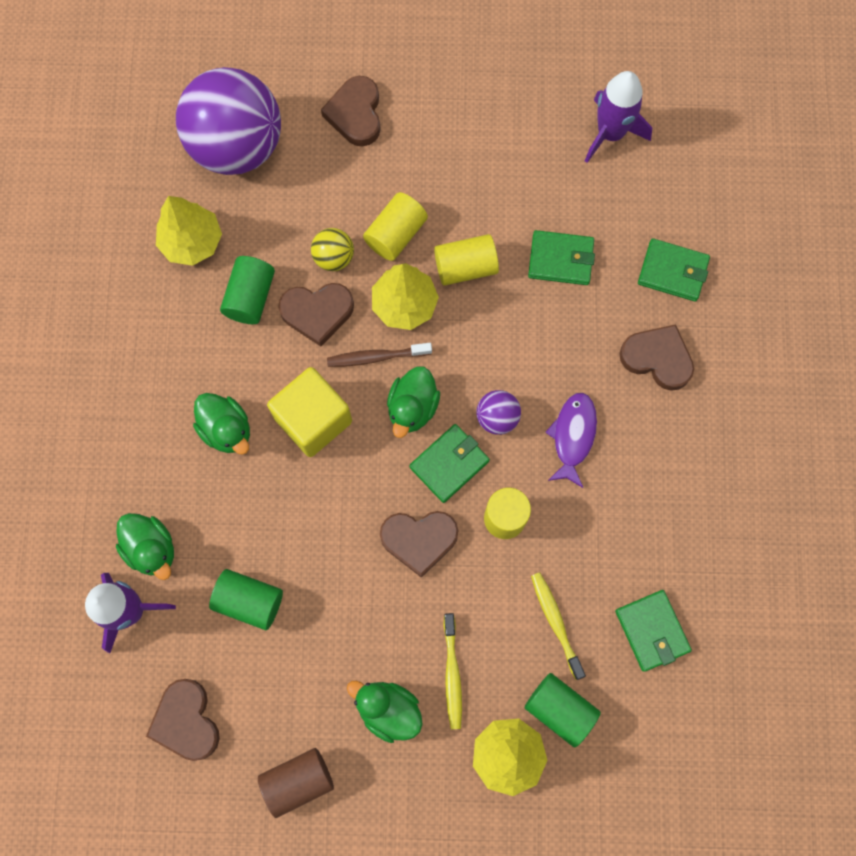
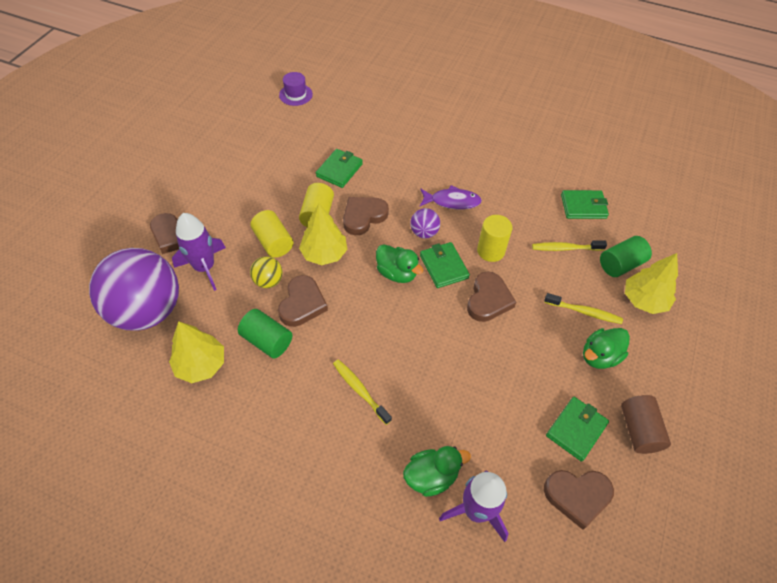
camera: 70 degrees left, 20 degrees down
green duck [193,393,250,455] -> yellow toothbrush [333,359,392,425]
green cylinder [209,569,283,630] -> none
yellow cube [267,367,352,457] -> none
brown toothbrush [327,343,432,367] -> none
purple fish [545,393,597,488] -> purple fish turned 150 degrees clockwise [420,185,482,209]
purple rocket [585,71,653,163] -> purple rocket moved to [172,213,226,291]
brown heart [619,324,694,391] -> brown heart moved to [343,197,389,235]
green wallet [638,238,710,302] -> green wallet moved to [546,397,609,462]
none -> purple hat [279,72,313,106]

